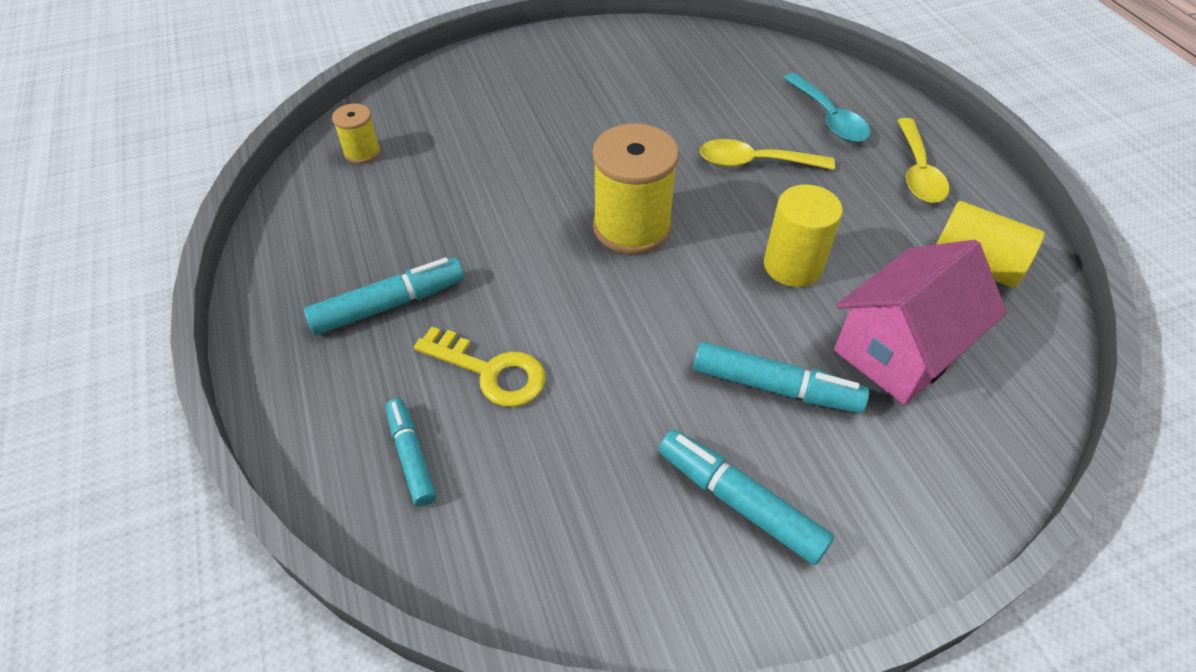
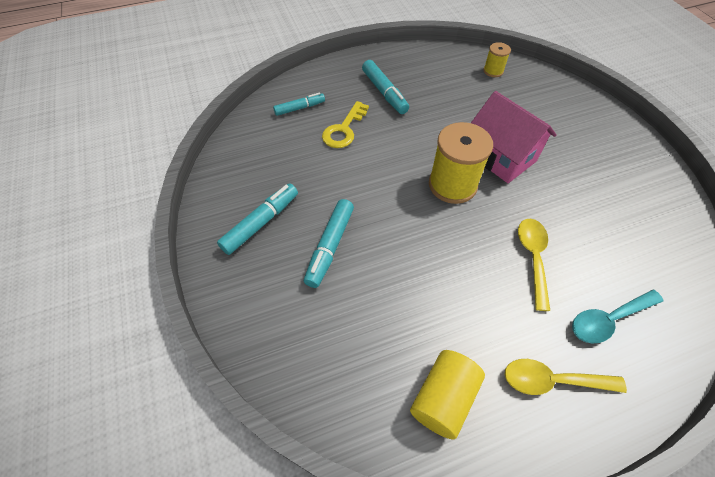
camera: 90 degrees right, 5 degrees up
yellow cylinder [764,185,843,287] -> none
pink house [834,240,1007,405] -> pink house moved to [471,91,556,183]

